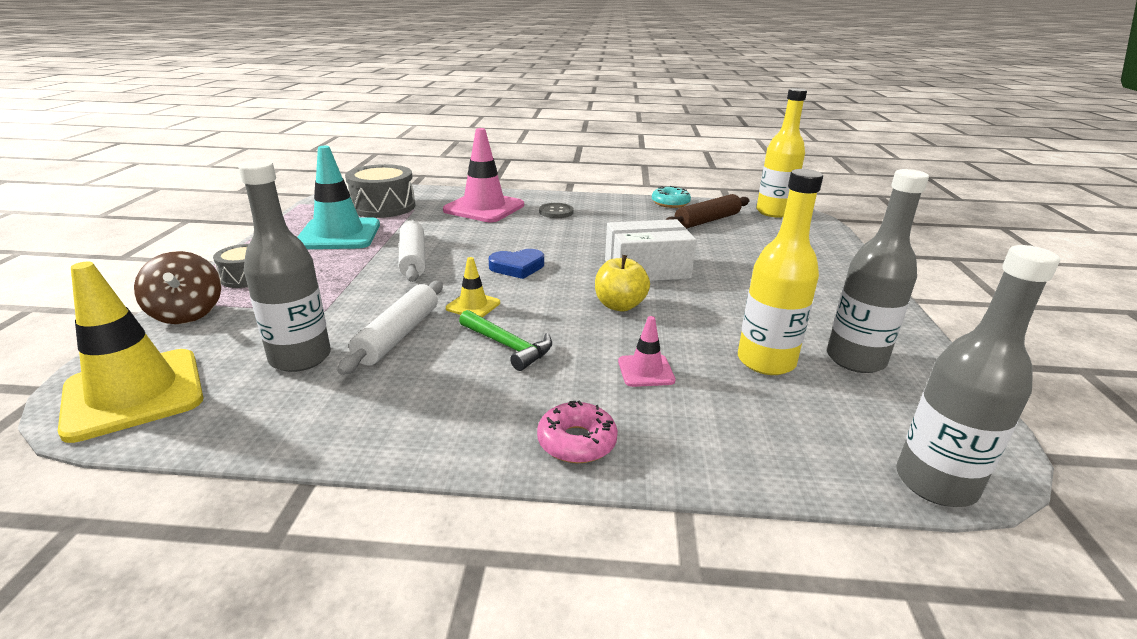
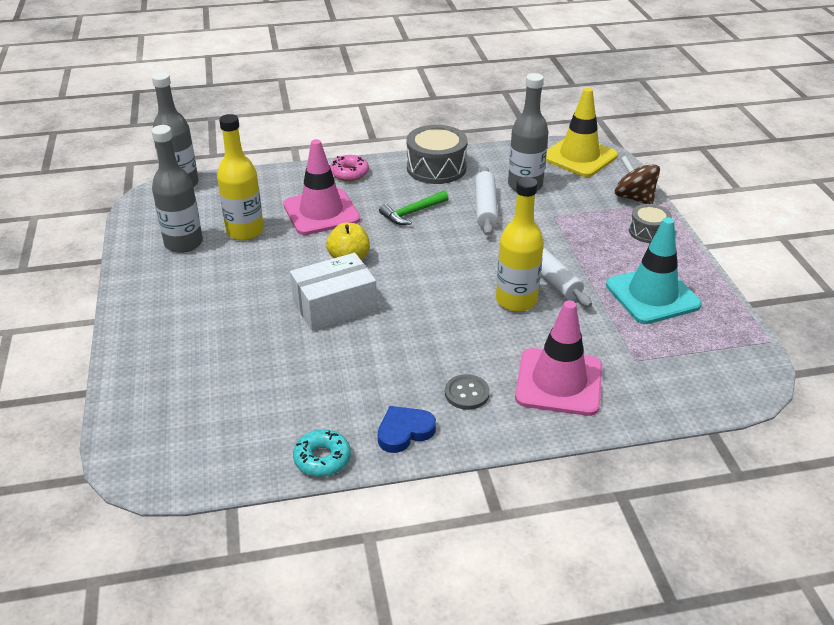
camera: 165 degrees right, 10 degrees up
grey drum [345,164,415,218] -> grey drum moved to [406,125,468,184]
yellow traffic cone [446,257,500,318] -> none
green hammer [459,310,552,371] -> green hammer turned 60 degrees counterclockwise [379,190,449,225]
blue heart [489,249,544,279] -> blue heart moved to [378,406,436,453]
pink traffic cone [618,316,676,387] -> pink traffic cone [283,139,360,235], size x2.11
brown rolling pin [665,194,750,228] -> none
yellow bottle [756,88,807,218] -> yellow bottle moved to [496,177,544,312]

